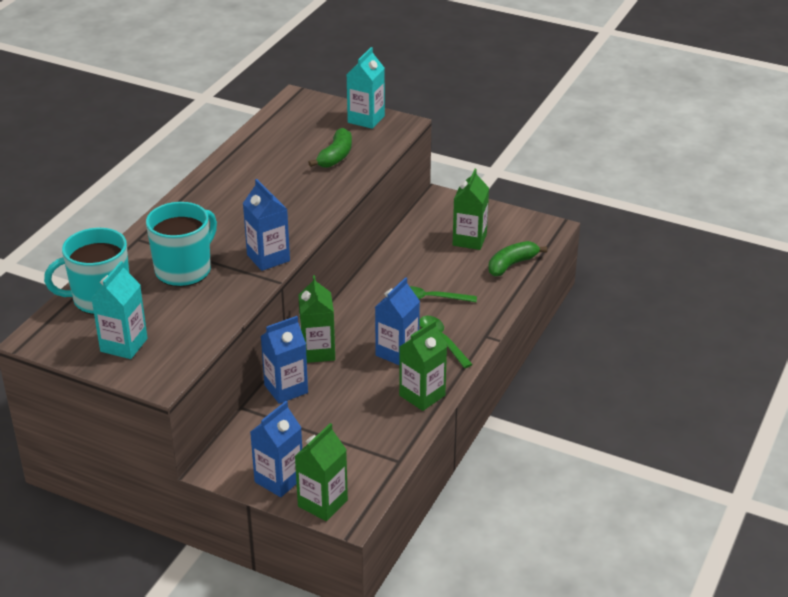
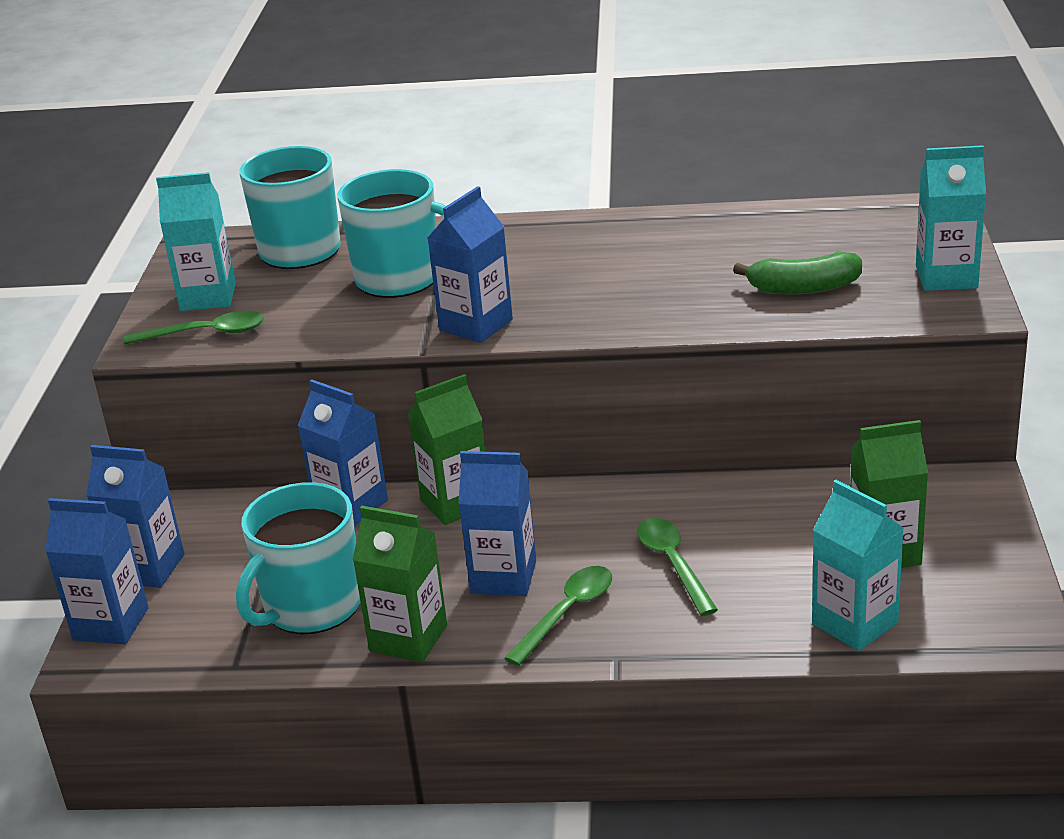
camera: 70 degrees right, 5 degrees down
green carton [295,423,348,521] -> blue carton [45,498,149,645]
green banana [488,241,547,276] -> turquoise carton [812,480,904,651]
none -> green spoon [123,311,264,345]
none -> turquoise mug [236,482,361,634]

